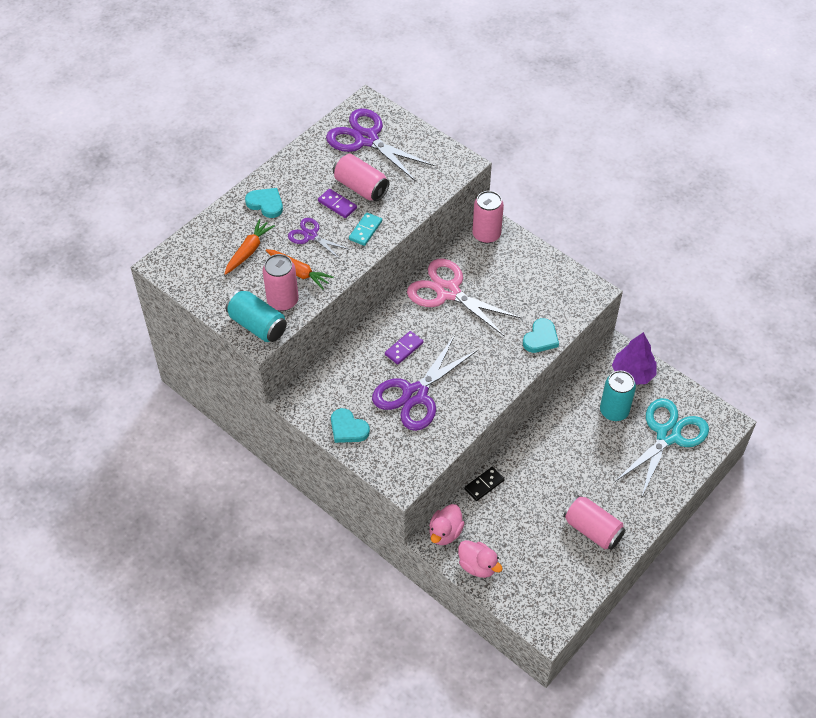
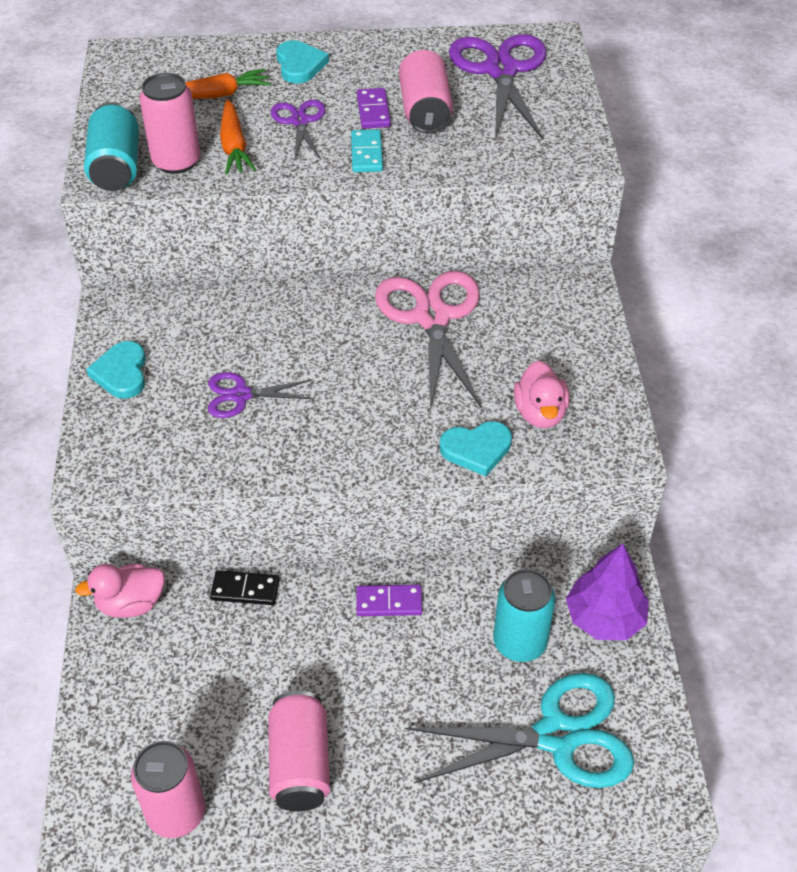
camera: 45 degrees right, 5 degrees down
turquoise domino [349,212,382,246] -> turquoise domino turned 75 degrees counterclockwise [351,130,383,172]
purple scissors [372,335,479,431] -> purple scissors [208,372,314,418], size x0.54
purple domino [385,331,423,365] -> purple domino moved to [356,584,422,616]
pink duck [458,540,503,578] -> pink duck moved to [514,361,569,428]
pink can [472,191,504,243] -> pink can moved to [131,741,205,838]

